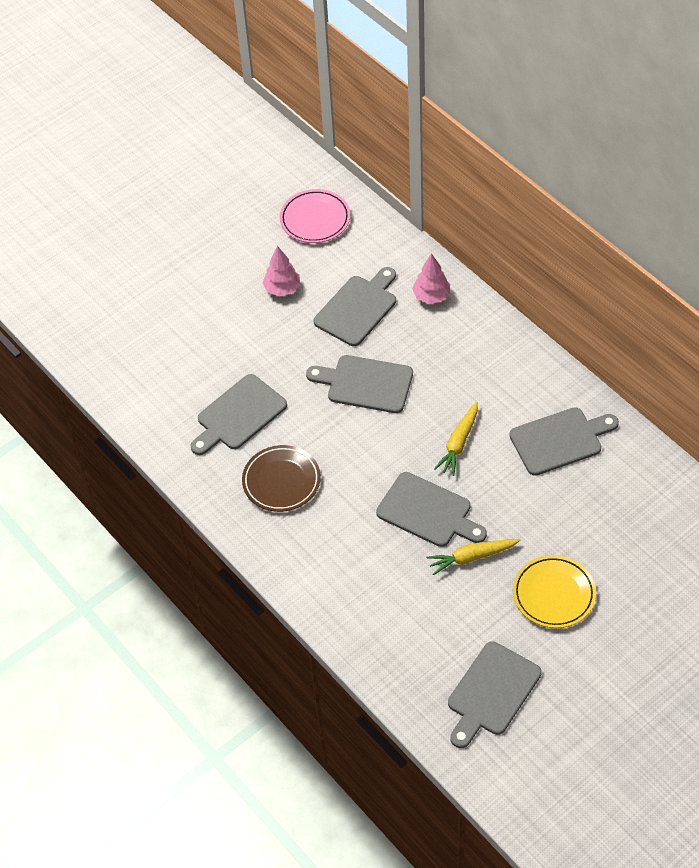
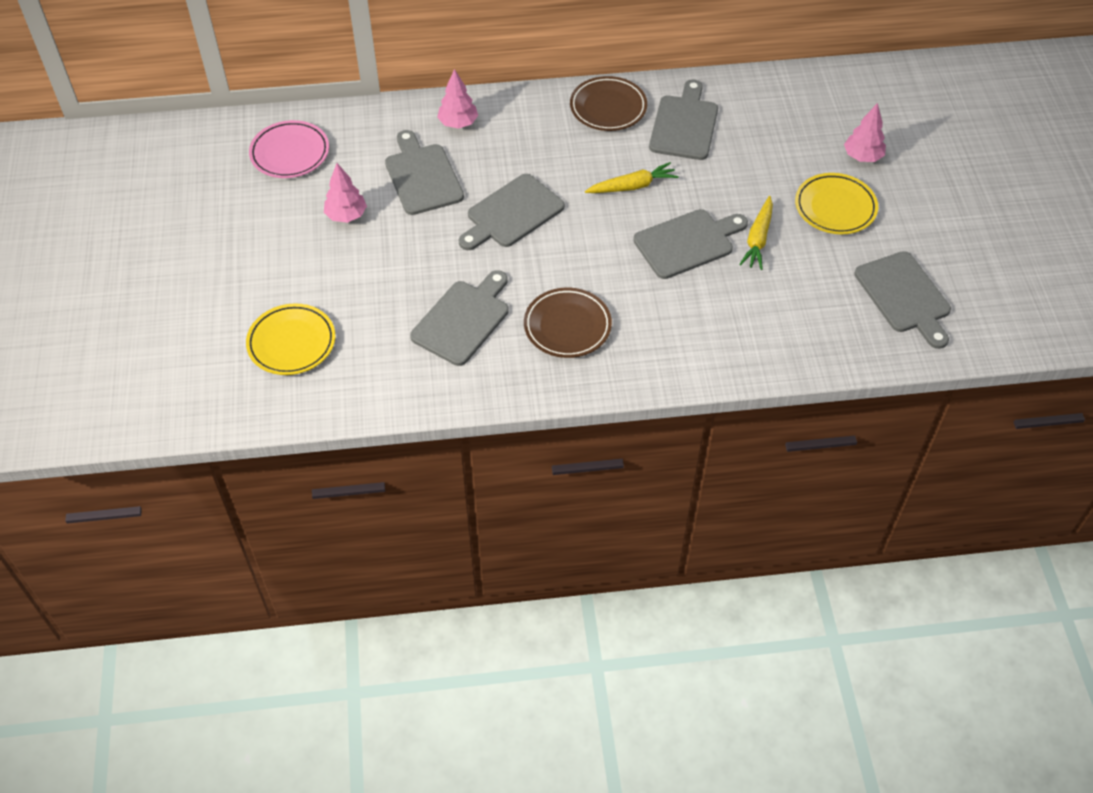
camera: 60 degrees left, 0 degrees up
grey cutting board [190,374,287,455] -> grey cutting board turned 135 degrees counterclockwise [410,270,509,366]
yellow carrot [434,402,478,476] -> yellow carrot turned 75 degrees counterclockwise [585,162,679,193]
none -> yellow plate [246,304,335,375]
none -> brown plate [570,76,647,131]
none -> pink tree [844,103,886,162]

